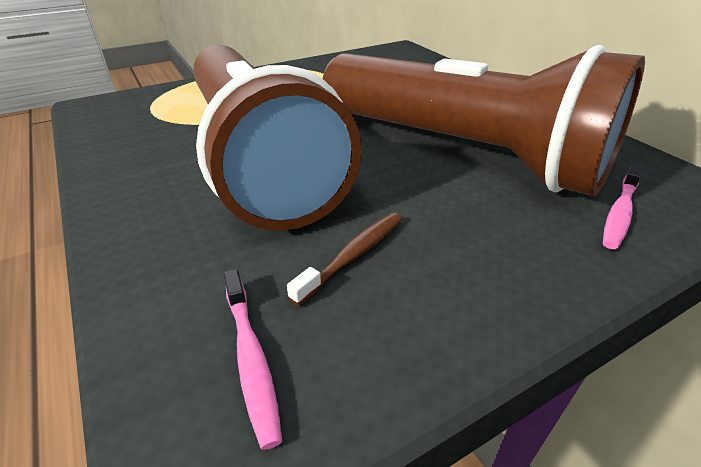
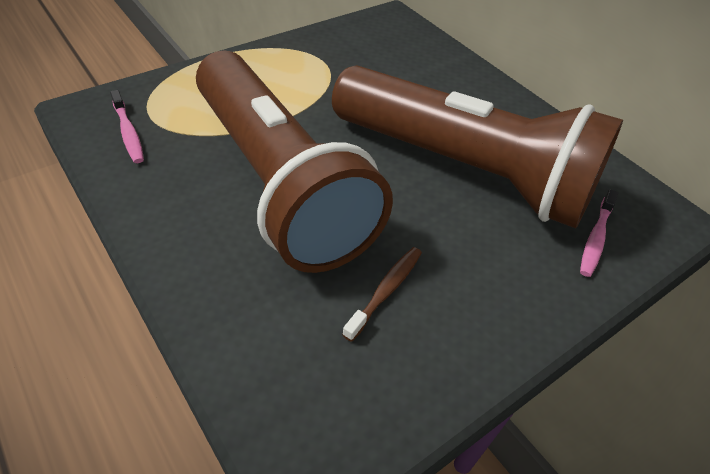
camera: 10 degrees left, 10 degrees up
pink toothbrush [223,269,282,450] -> pink toothbrush moved to [110,90,144,163]

